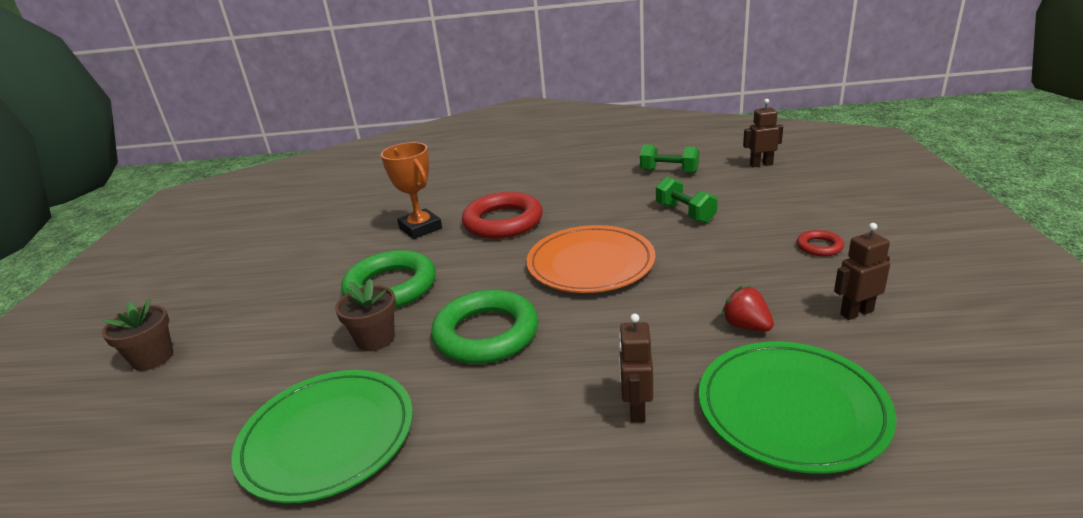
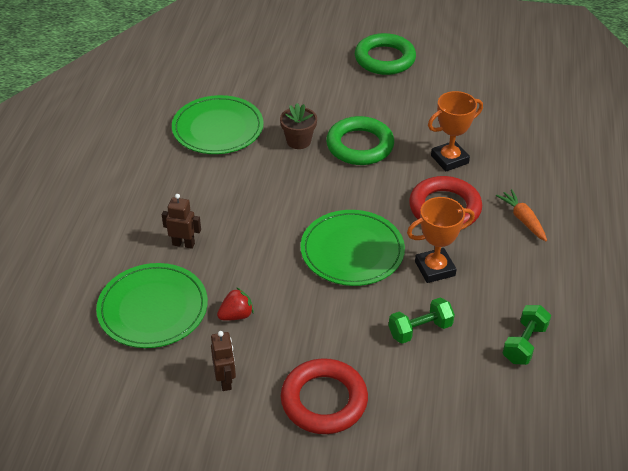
camera: 95 degrees right, 15 degrees up
brown flower pot [102,299,173,371] -> none
green ring [431,290,539,364] -> green ring moved to [355,33,416,75]
orange plate [526,225,655,293] -> green plate [300,210,405,286]
brown robot [743,99,783,167] -> none
red ring [797,230,844,256] -> red ring [281,358,368,434], size x2.18
none -> orange trophy [407,197,475,283]
none -> orange carrot [496,189,547,241]

